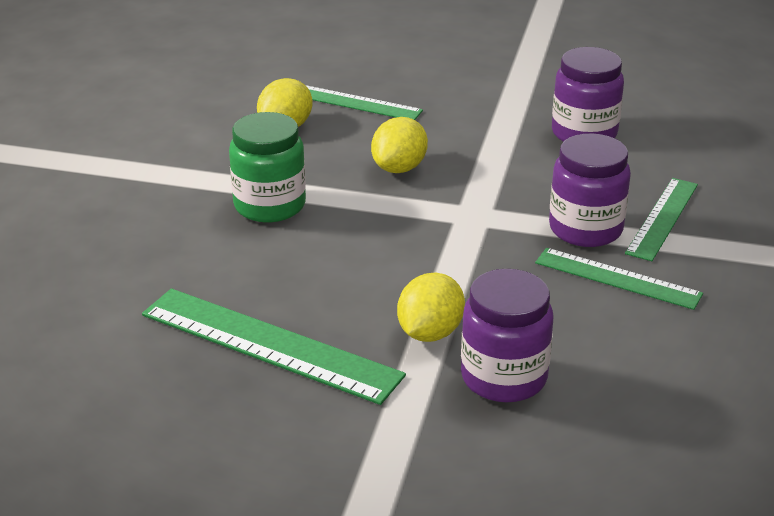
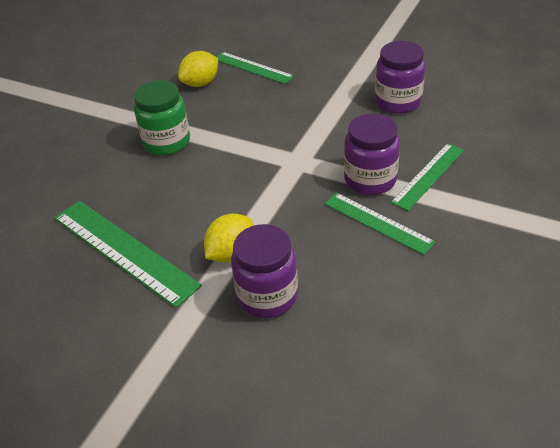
camera: 15 degrees right, 10 degrees up
yellow lemon [371,117,428,173] -> none

